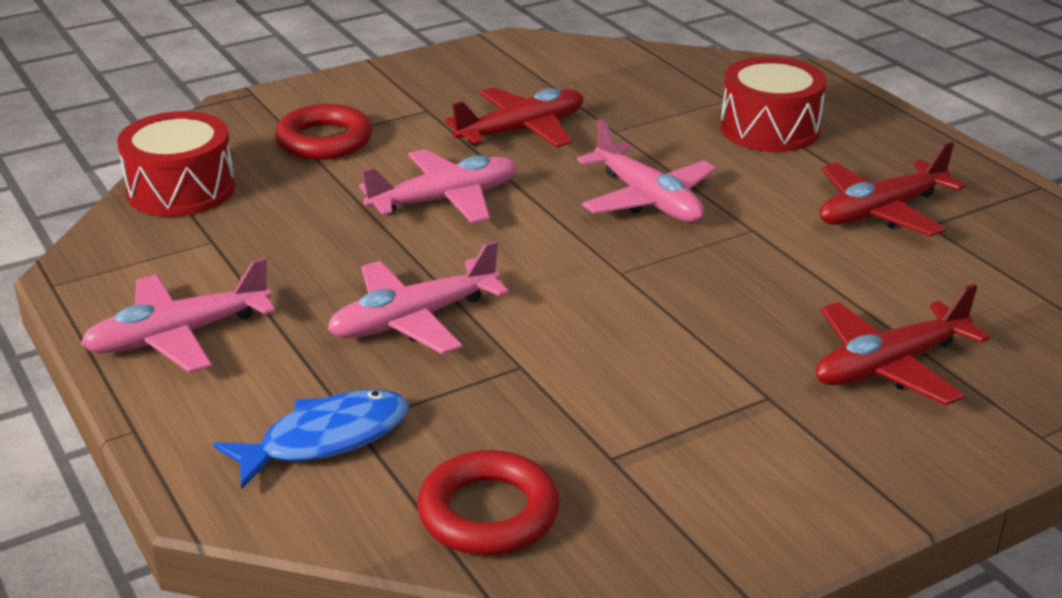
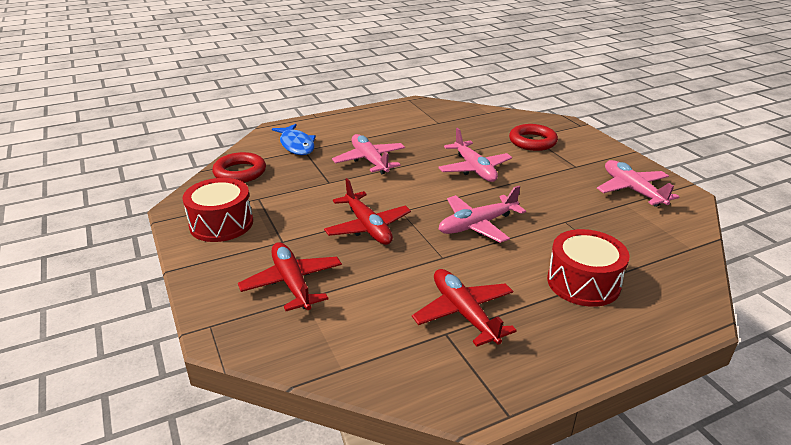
camera: 95 degrees right, 0 degrees up
pink plane [81,258,275,373] -> pink plane moved to [597,160,679,207]
red drum [117,111,235,217] -> red drum moved to [183,178,253,242]
red plane [445,87,584,147] -> red plane moved to [324,178,411,245]

